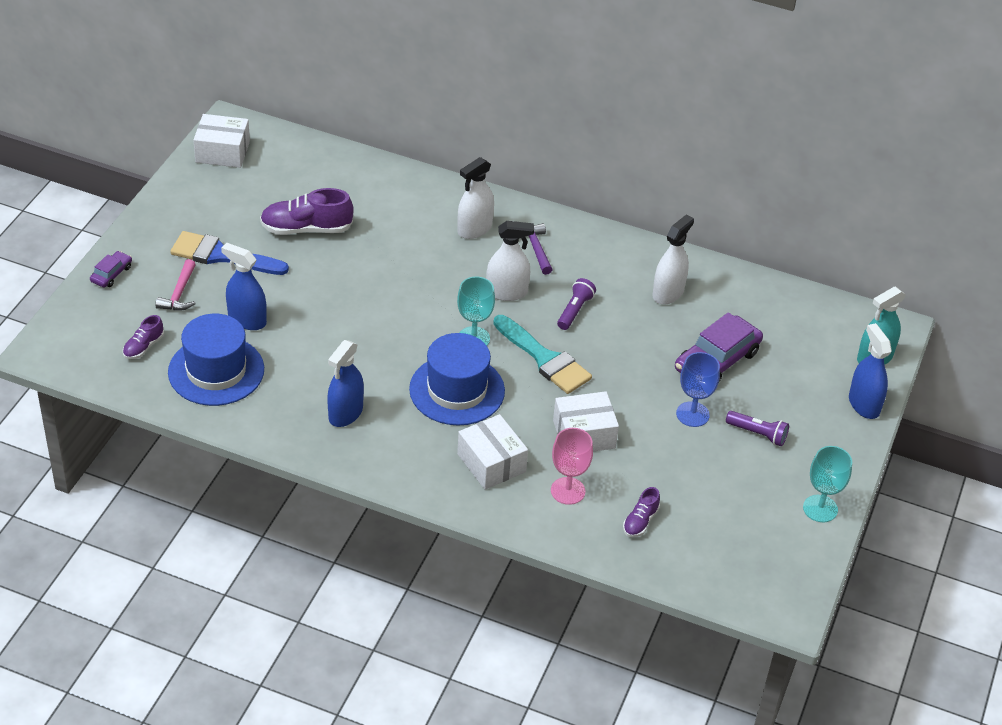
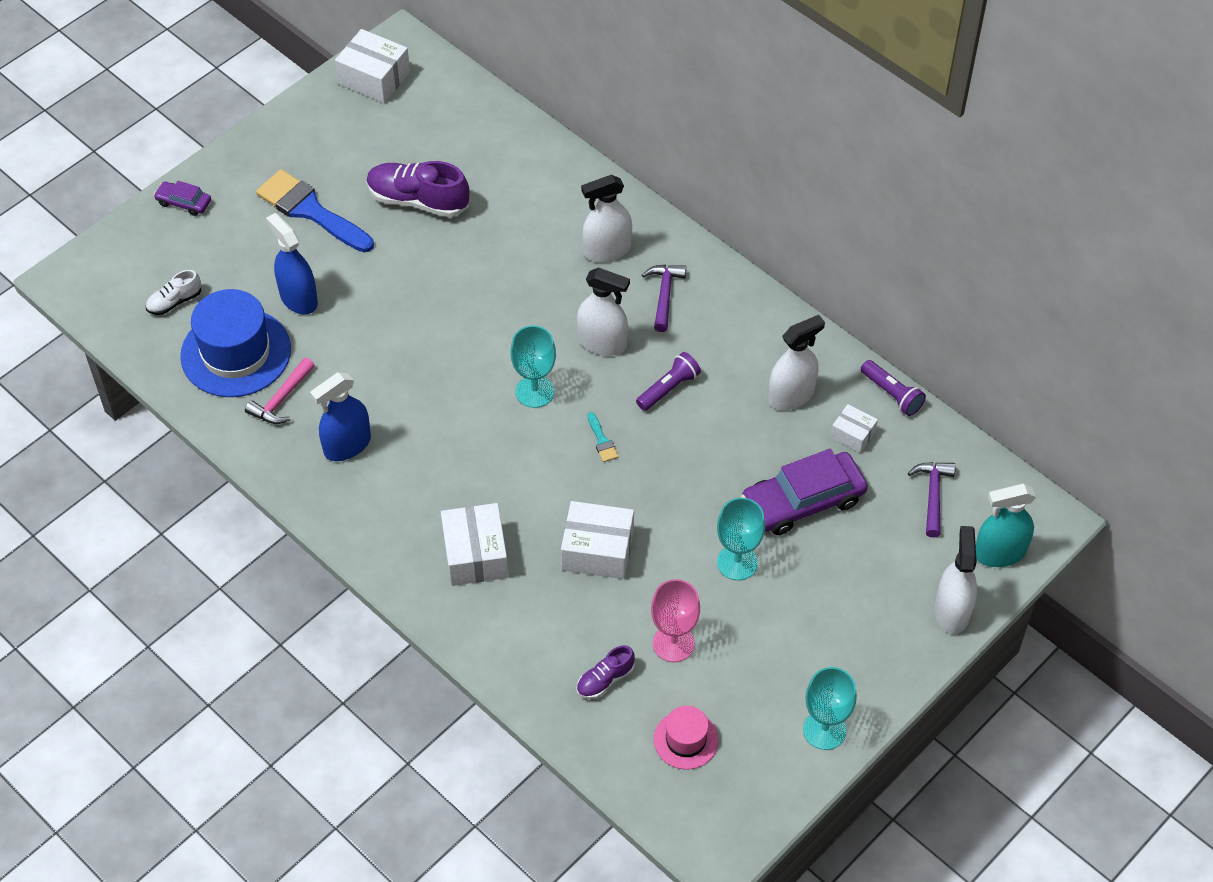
camera: 25 degrees right, 10 degrees up
purple car [90,251,132,287] -> purple car turned 120 degrees counterclockwise [154,181,211,216]
purple shoe [123,315,164,359] -> white shoe [146,270,201,315]
pink hammer [155,259,196,311] -> pink hammer moved to [245,358,315,424]
blue hat [409,333,505,426] -> none
turquoise brush [493,315,592,394] -> turquoise brush [588,412,619,462], size x0.41
pink goblet [551,428,593,505] -> pink goblet moved to [651,579,700,662]
blue goblet [676,352,720,427] -> turquoise goblet [717,498,765,580]
purple flashlight [726,411,789,446] -> purple flashlight moved to [861,360,926,416]
blue spray bottle [849,323,892,419] -> white spray bottle [935,526,977,634]
none -> pink hat [654,706,719,769]
none -> white box [831,404,878,453]
none -> purple hammer [908,462,956,538]

